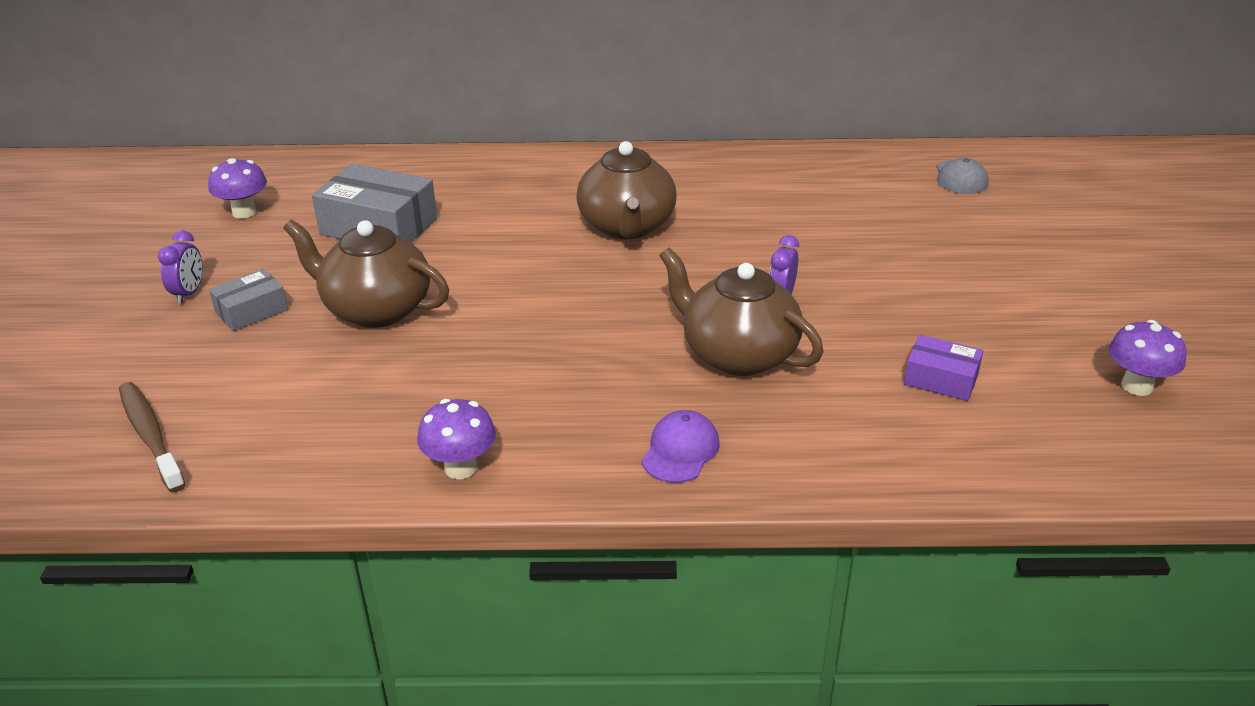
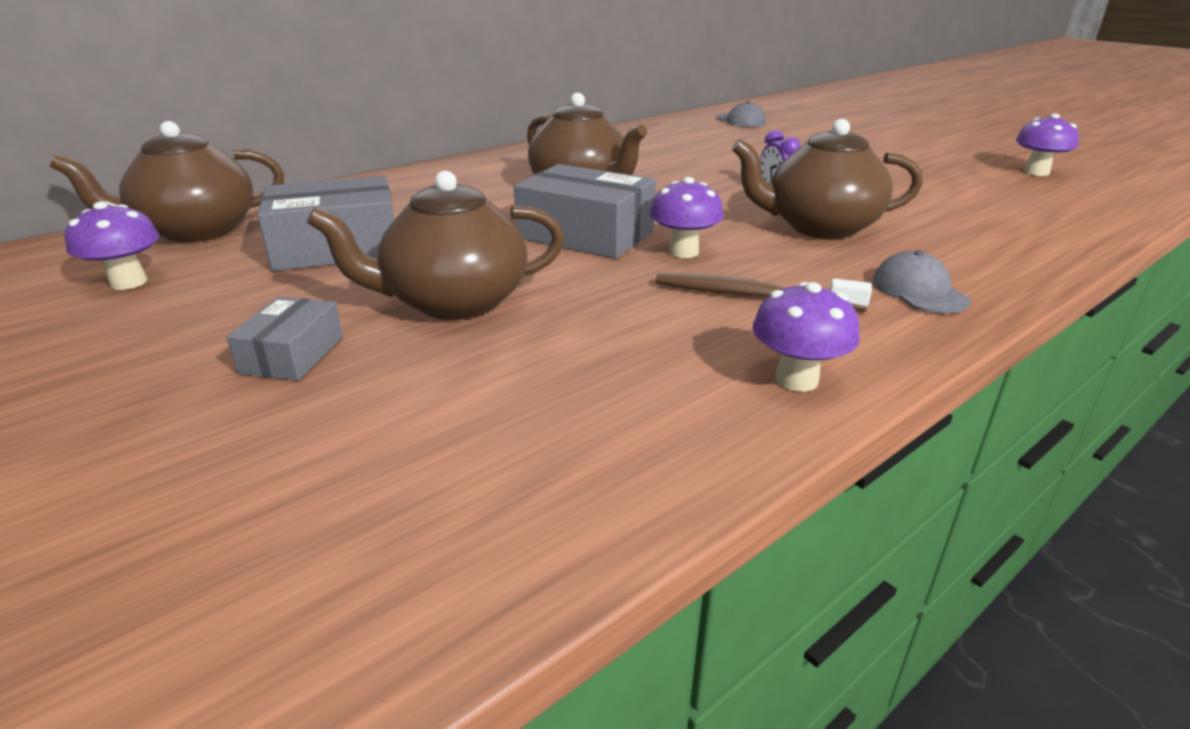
camera: 40 degrees left, 5 degrees down
brown toothbrush [119,382,186,493] -> brown toothbrush moved to [656,273,872,311]
purple clock [158,230,202,303] -> none
purple cap [642,410,720,483] -> grey cap [872,250,971,314]
purple box [904,335,983,401] -> none
none -> brown teapot [49,121,284,243]
none -> grey box [514,164,656,259]
none -> purple mushroom [650,177,723,258]

